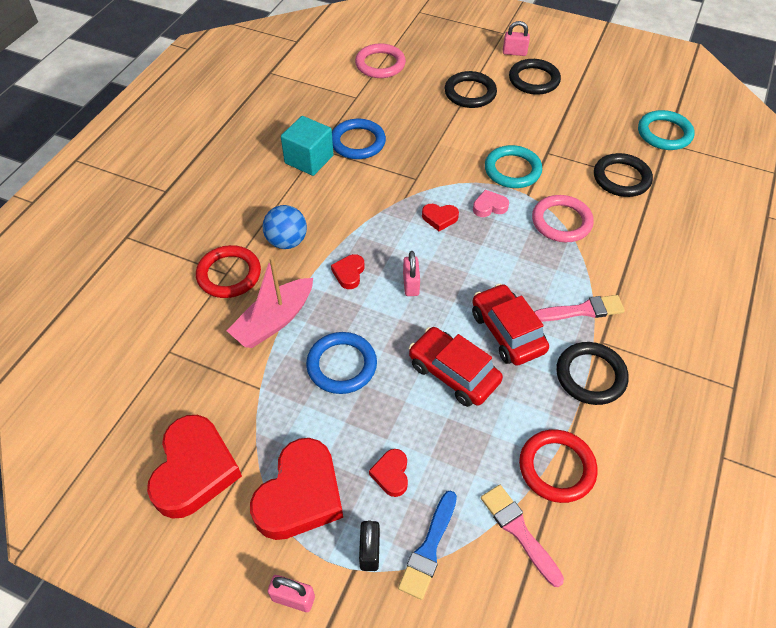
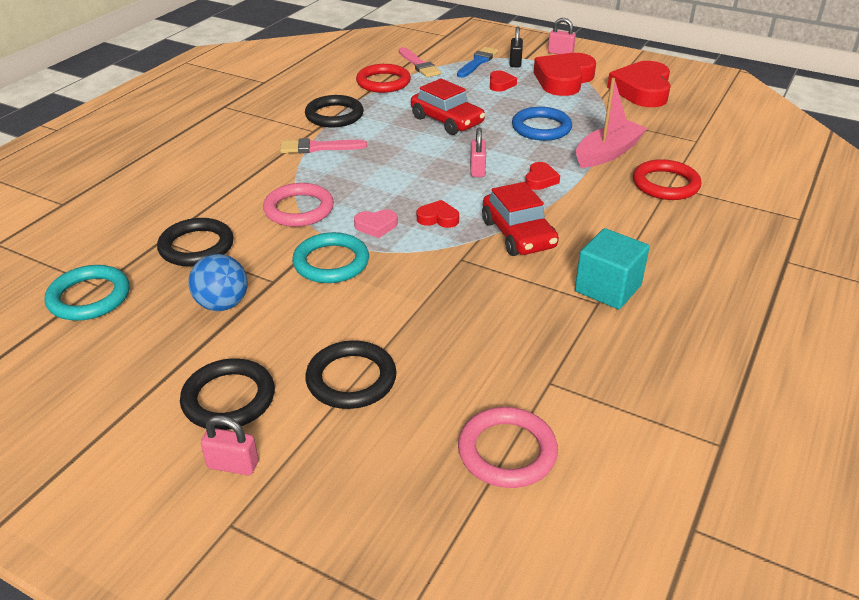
camera: 175 degrees left, 15 degrees down
blue ball [263,205,307,249] -> blue ball moved to [188,254,247,311]
blue ring [332,119,386,159] -> none
red car [472,284,549,365] -> red car moved to [482,182,559,256]

